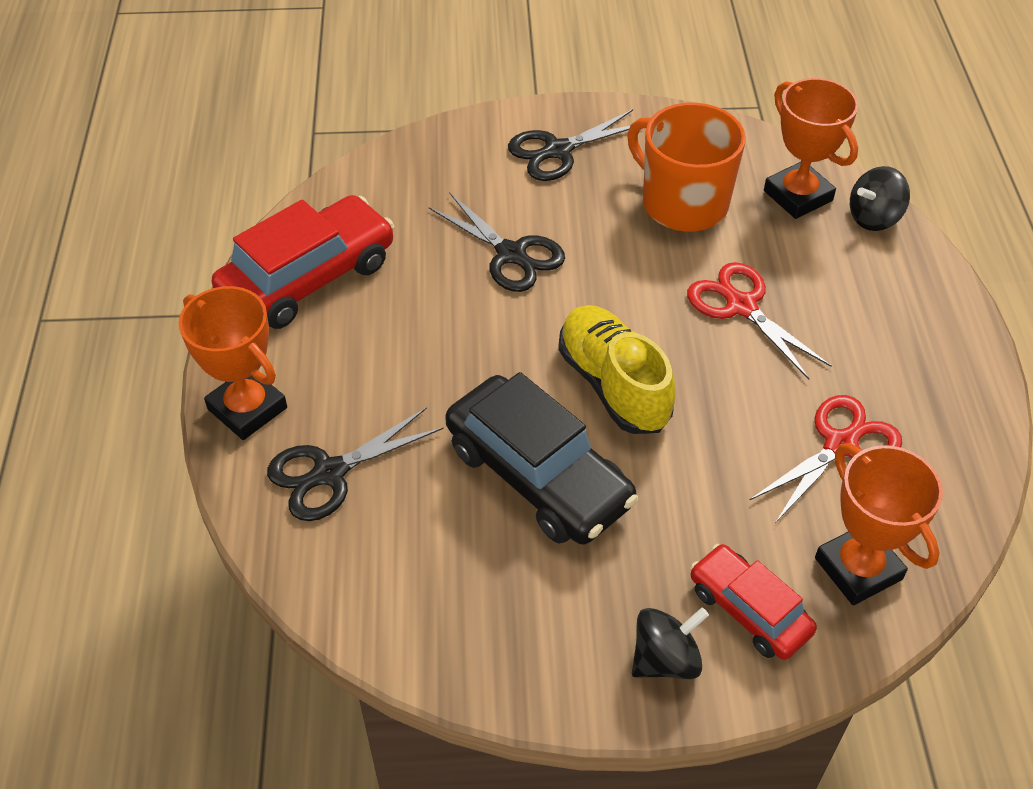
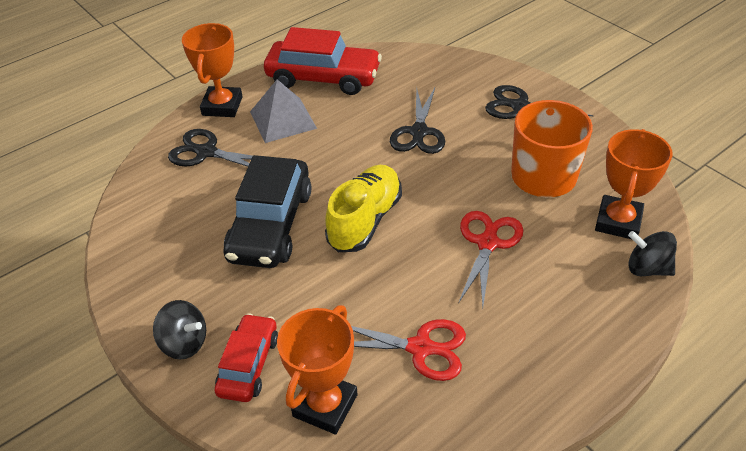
camera: 55 degrees right, 5 degrees down
none -> grey pyramid [250,79,317,143]

